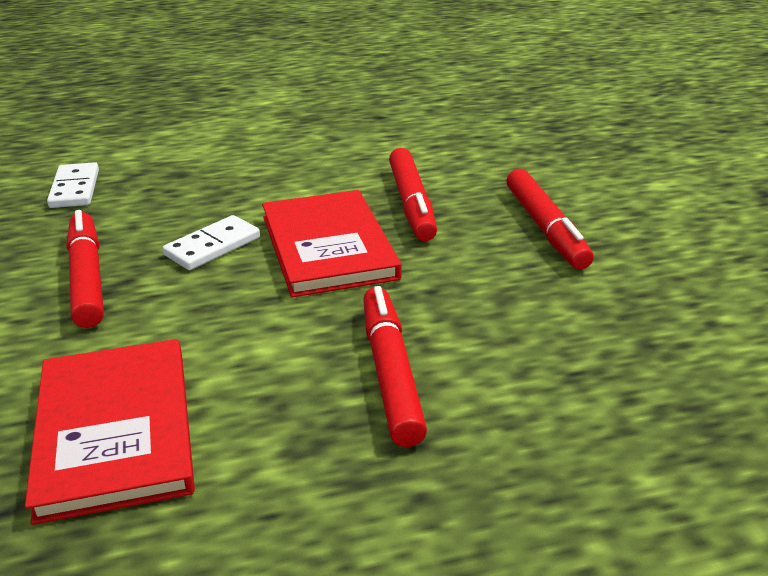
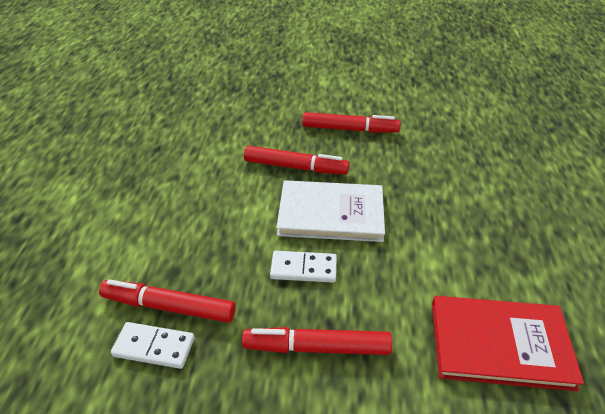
camera: 70 degrees left, 10 degrees up
white domino [163,215,260,270] -> white domino turned 60 degrees counterclockwise [270,251,337,283]
red book [262,190,402,297] -> white book [276,180,385,242]
red marker [363,286,427,447] -> red marker moved to [99,279,236,323]

